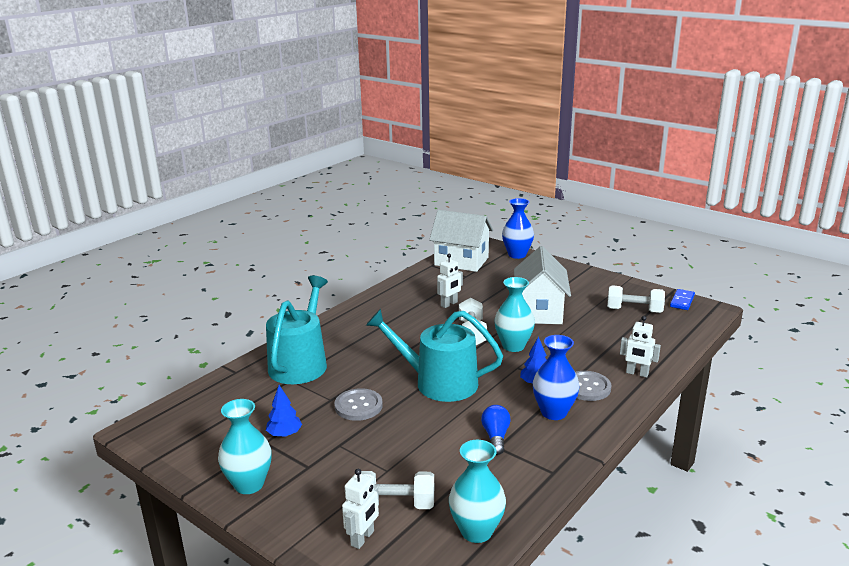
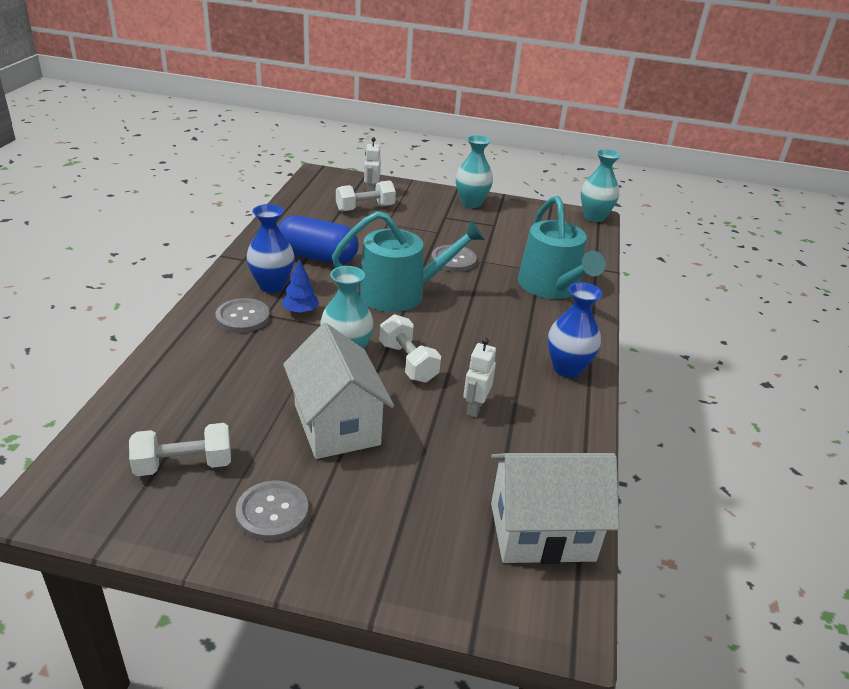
camera: 150 degrees right, 10 degrees up
blue tree [266,385,302,437] -> none
turquoise vase [449,440,506,543] -> turquoise vase moved to [581,149,621,222]
blue light bulb [481,405,511,455] -> blue capsule [278,216,359,264]
blue vase [502,198,534,259] -> blue vase moved to [548,282,603,378]
white robot [620,316,661,378] -> none
blue domino [670,289,695,310] -> none
none -> grey button [235,481,309,541]

